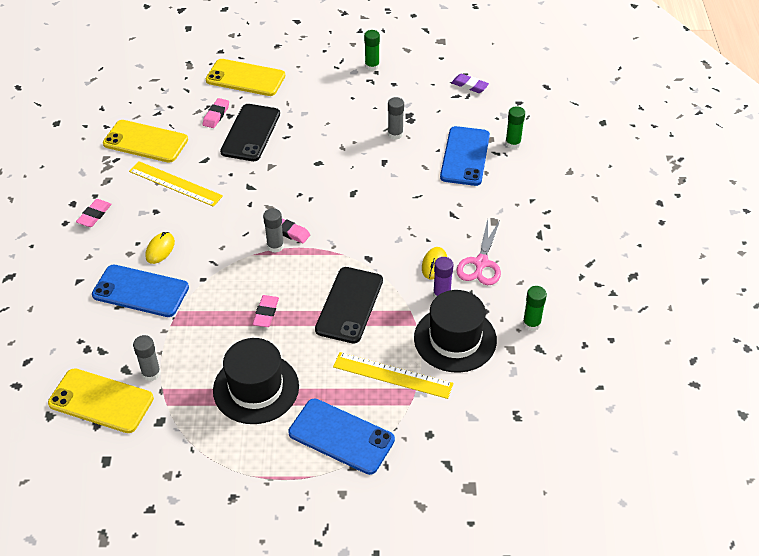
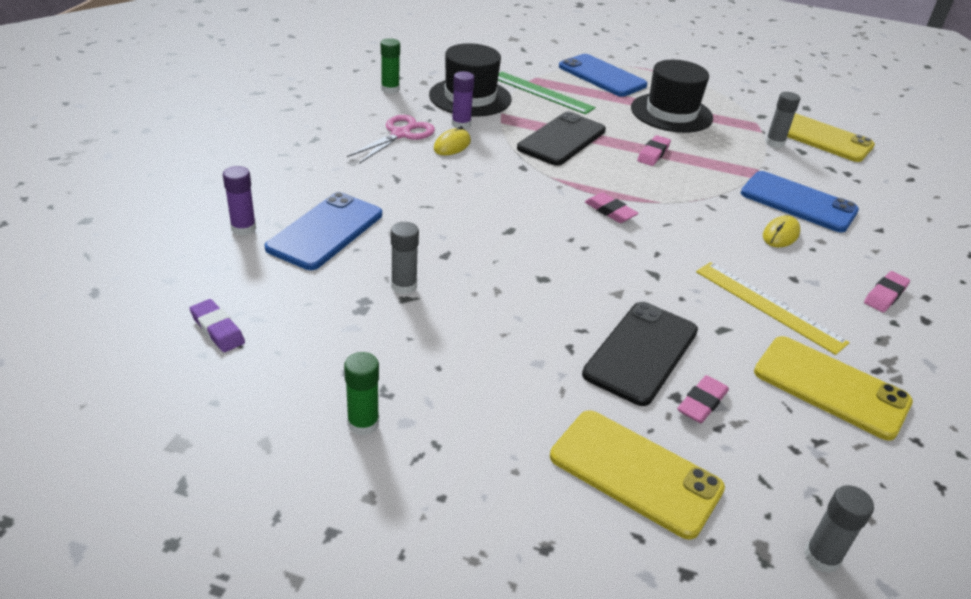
camera: 165 degrees left, 10 degrees down
grey glue stick [263,208,284,253] -> grey glue stick moved to [804,485,874,573]
yellow ruler [333,352,453,399] -> green ruler [498,72,596,114]
green glue stick [505,106,525,149] -> purple glue stick [223,166,256,236]

